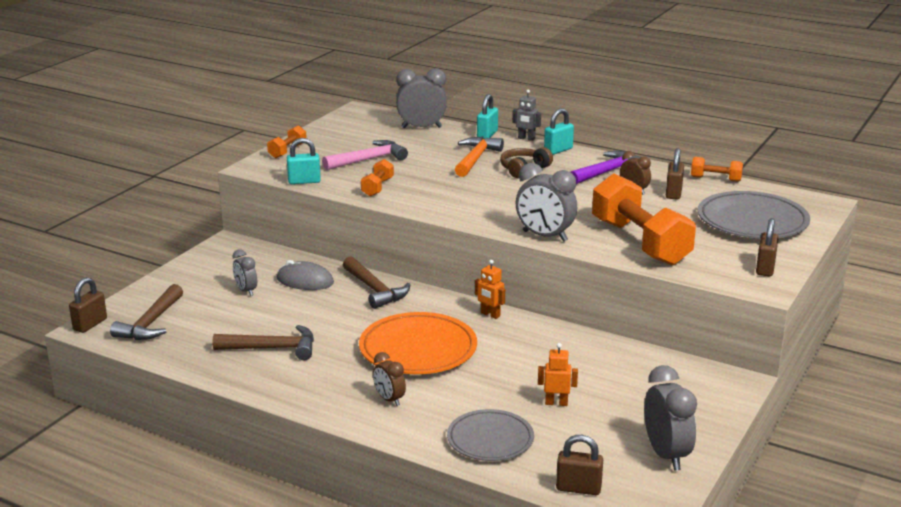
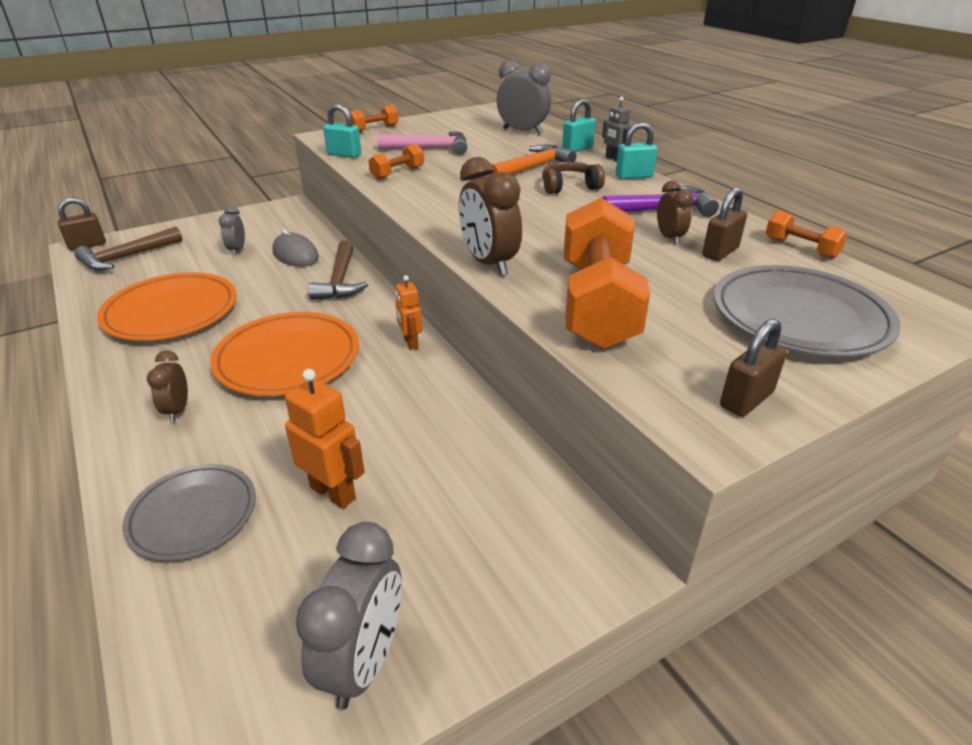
camera: 30 degrees right, 10 degrees up
brown hammer [213,325,314,360] -> orange plate [97,272,237,341]
grey clock [516,163,577,242] -> brown clock [459,157,522,276]
orange robot [538,343,578,406] -> orange robot [285,369,365,509], size x1.52
brown padlock [556,435,603,495] -> none

